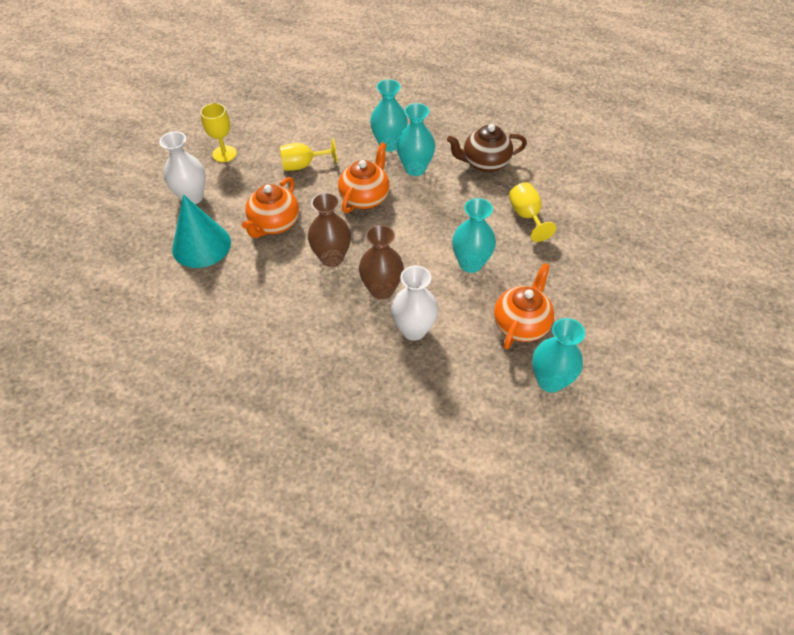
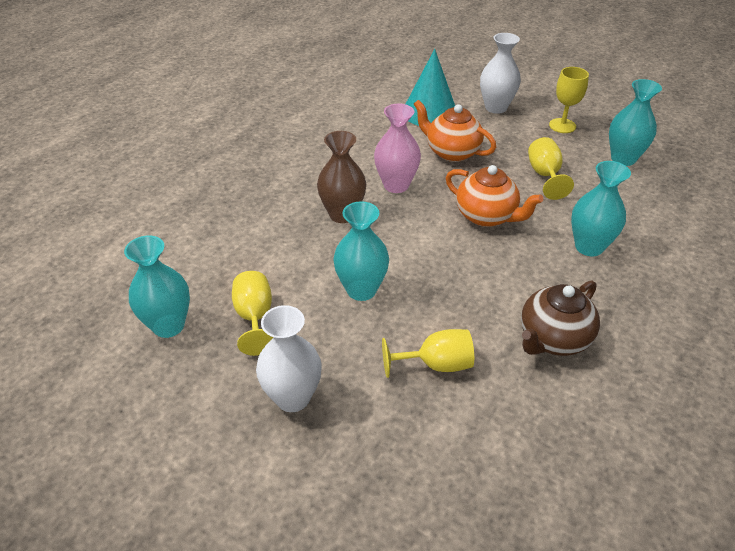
camera: 100 degrees right, 10 degrees down
brown vase [308,192,351,267] -> pink vase [374,104,421,193]
white vase [391,266,438,341] -> white vase moved to [256,305,322,412]
turquoise vase [397,103,435,176] -> turquoise vase moved to [609,79,662,166]
brown teapot [447,124,527,172] -> brown teapot turned 135 degrees counterclockwise [521,281,600,356]
orange teapot [494,263,554,349] -> yellow goblet [232,271,273,356]

